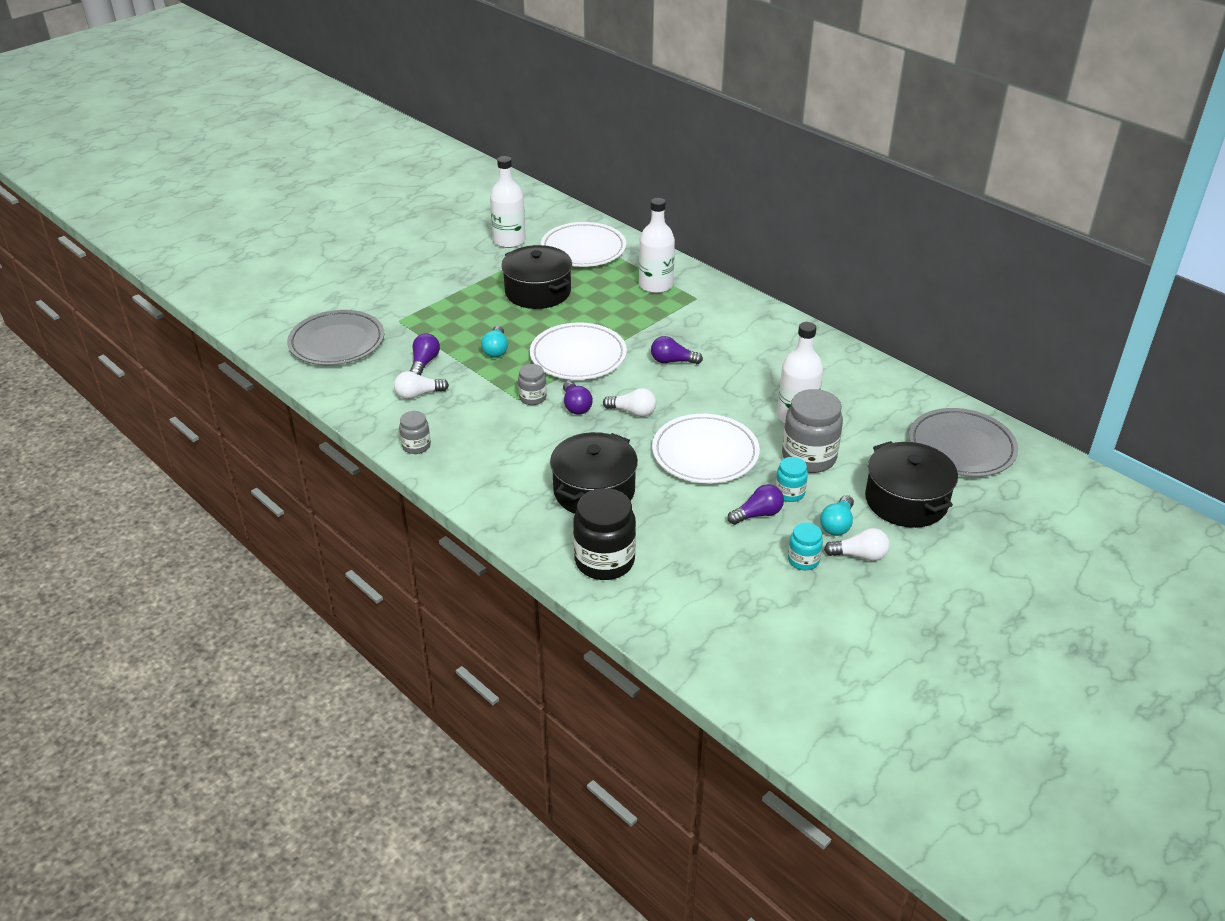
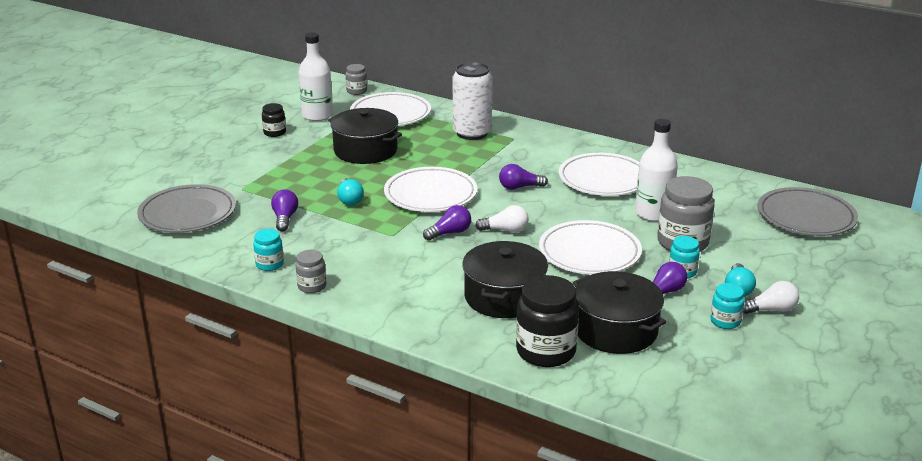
camera: 15 degrees left, 10 degrees down
white light bulb [394,371,449,399] -> none
grey jar [518,364,546,405] -> grey jar moved to [346,64,367,95]
purple light bulb [563,380,593,415] -> purple light bulb turned 90 degrees counterclockwise [423,205,471,241]
white bottle [639,198,675,293] -> white can [453,62,493,140]
black pot [865,441,958,528] -> black pot moved to [573,271,666,354]
none -> turquoise jar [253,229,284,271]
none -> black jar [262,103,286,137]
none -> white plate [558,153,639,196]

